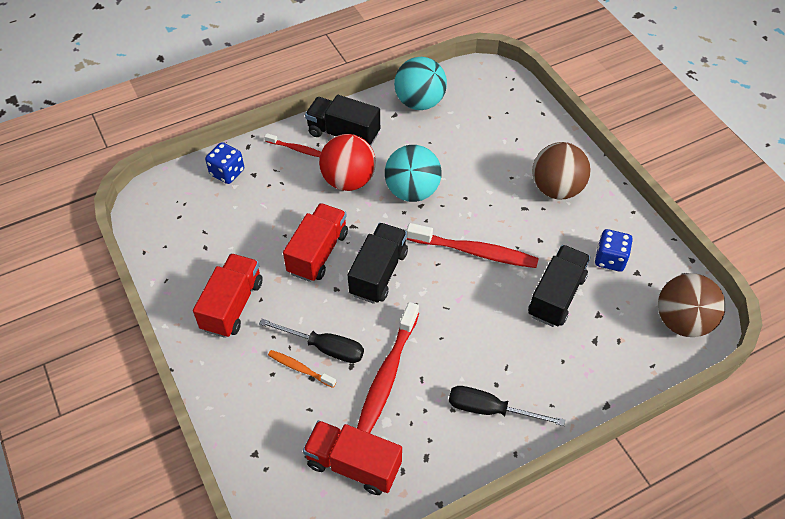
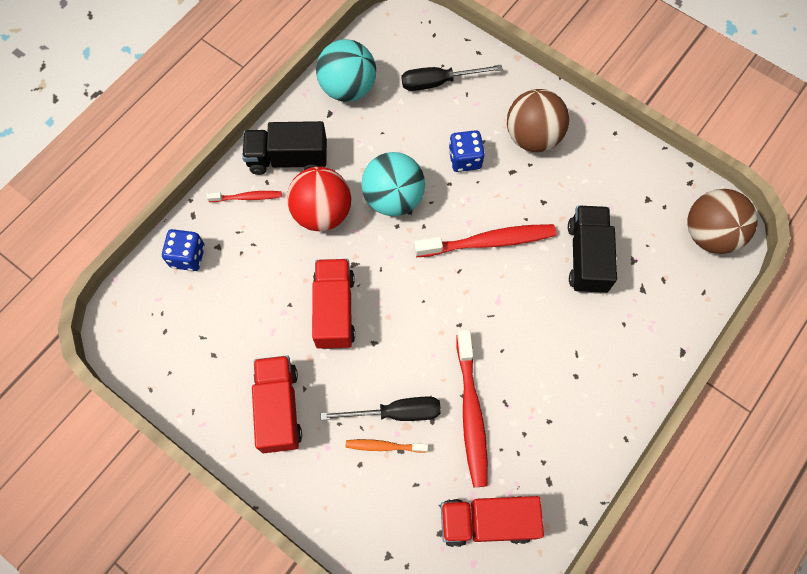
camera: 25 degrees left, 15 degrees up
black truck [348,223,408,304] -> none
black screwdriver [449,386,565,426] -> black screwdriver moved to [402,65,503,91]
blue dice [595,229,633,272] -> blue dice moved to [449,130,485,172]

